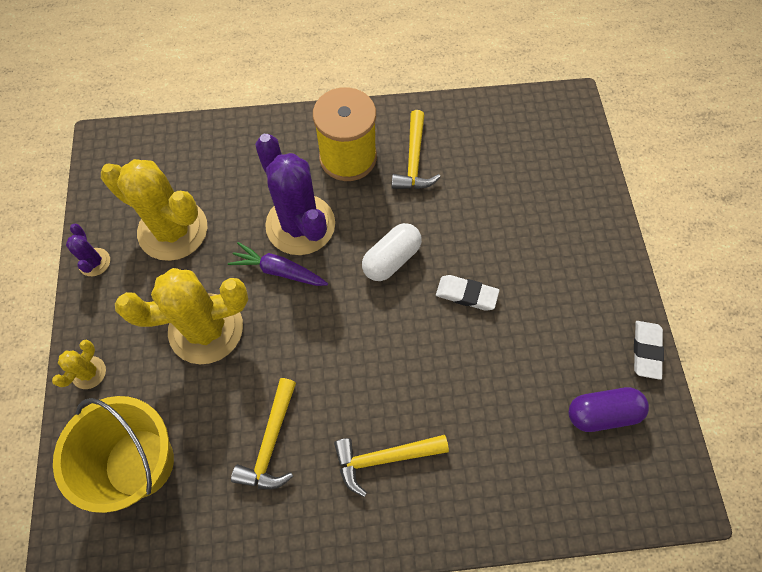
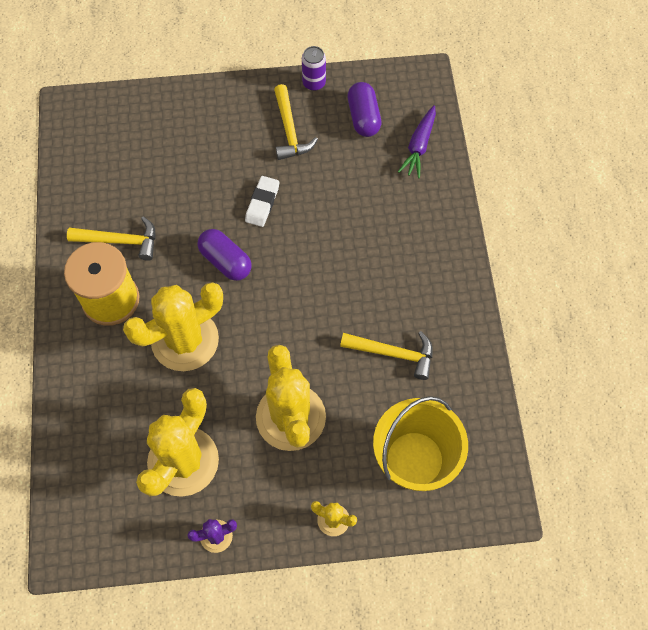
camera: 90 degrees left, 0 degrees up
purple carrot [228,242,328,286] -> purple carrot moved to [398,105,436,178]
purple cactus [255,134,335,255] -> yellow cactus [123,282,223,371]
yellow hammer [334,435,449,497] -> yellow hammer moved to [274,84,318,160]
white capsule [362,223,422,281] -> purple capsule [198,229,251,281]
white eraser [634,321,664,380] -> purple can [302,46,326,91]

